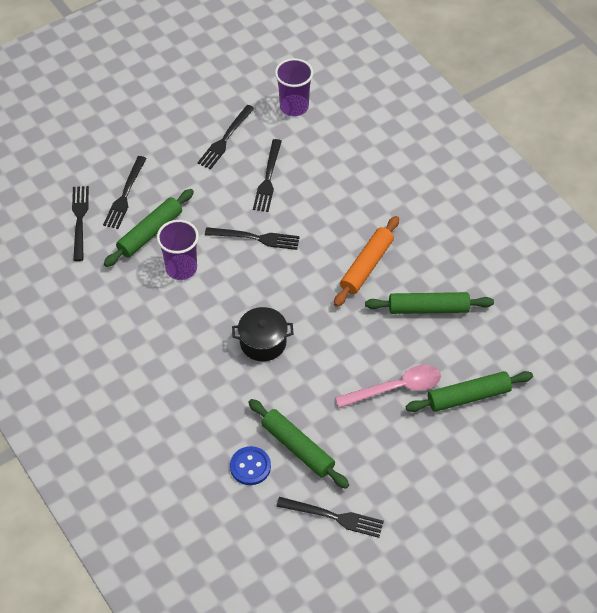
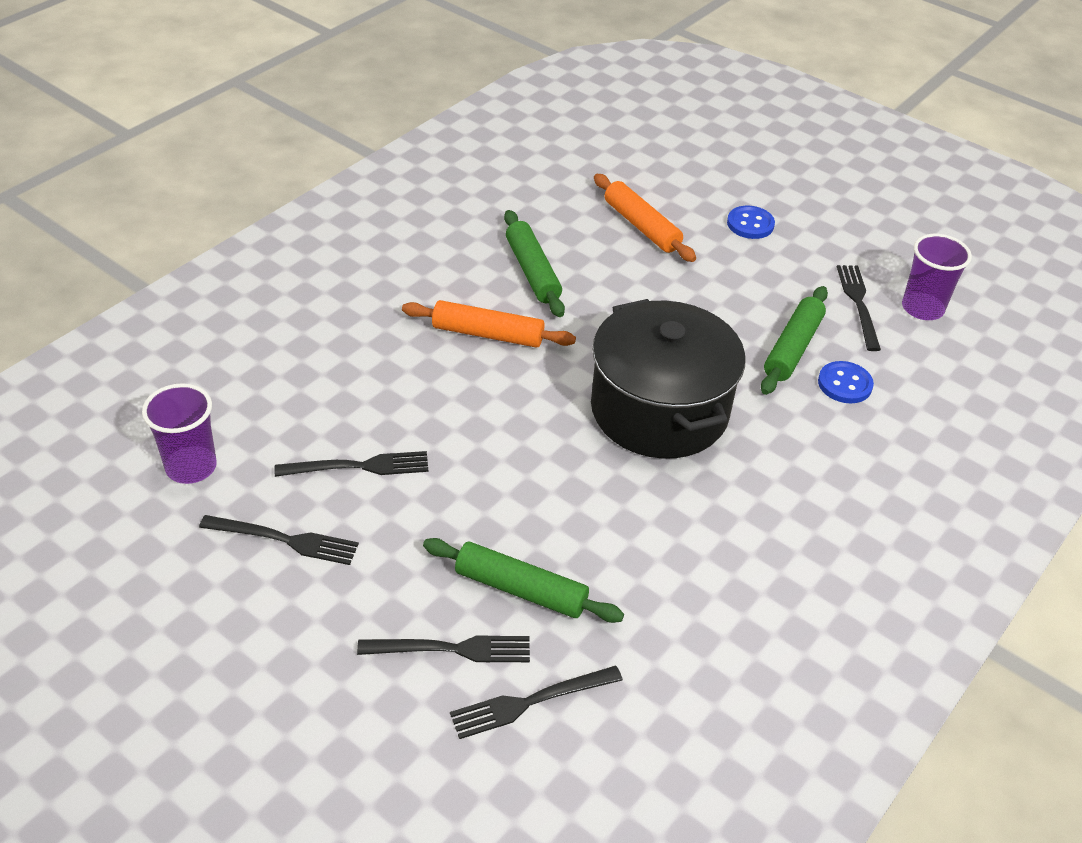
camera: 110 degrees left, 10 degrees down
purple cup [157,220,199,280] -> purple cup moved to [902,234,972,320]
black fork [205,227,300,250] -> none
black pot [232,307,293,361] -> black pot [591,299,745,459], size x2.07
pink spoon [335,365,441,408] -> none
green rolling pin [406,371,533,412] -> orange rolling pin [594,174,696,262]
none -> blue button [727,206,775,239]

